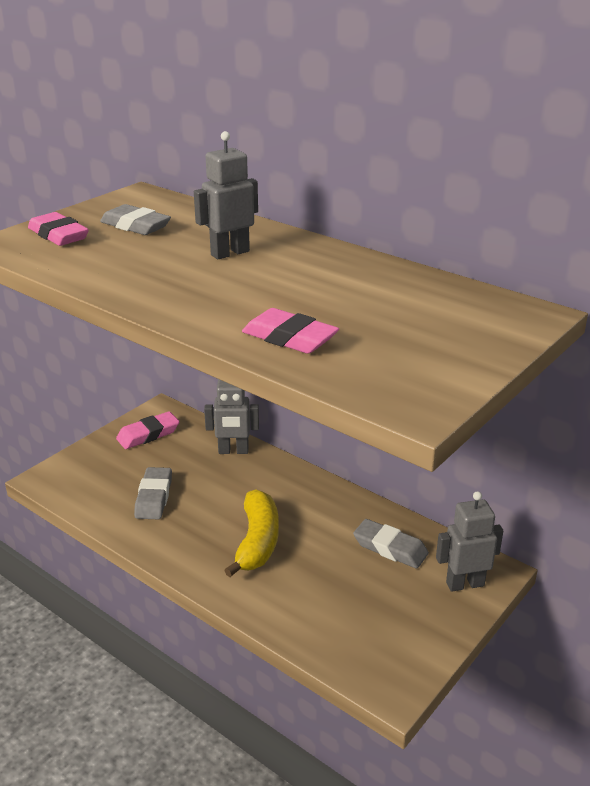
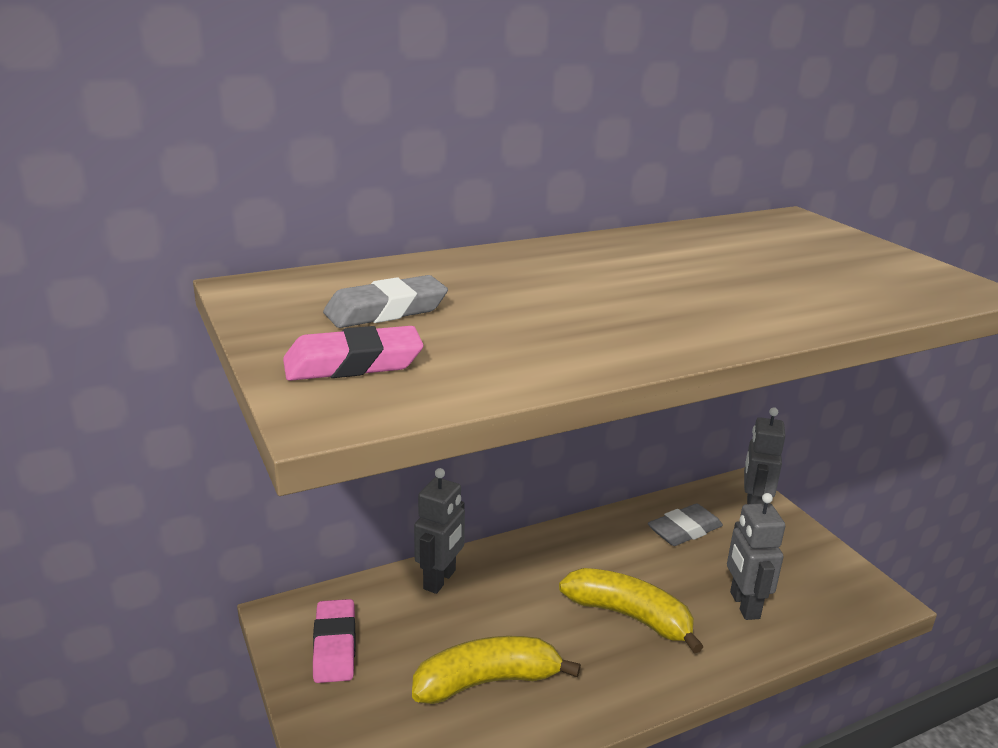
camera: 65 degrees left, 5 degrees down
grey eraser [134,467,172,519] -> yellow banana [412,636,581,704]
grey robot [194,131,258,259] -> grey robot moved to [727,493,785,620]
pink eraser [242,308,339,354] -> none

